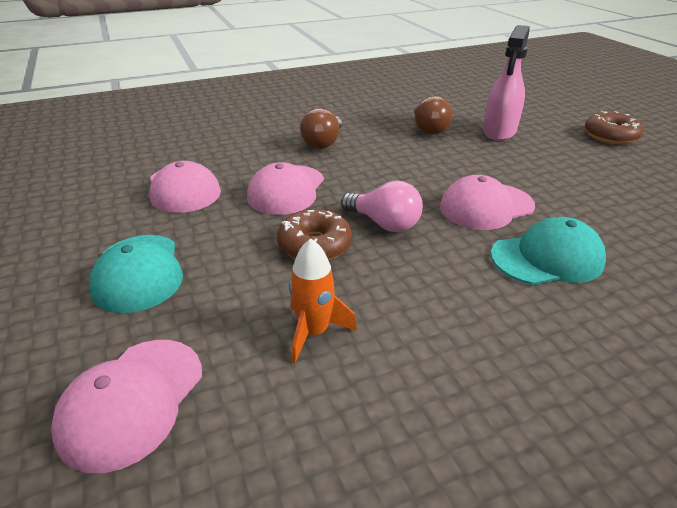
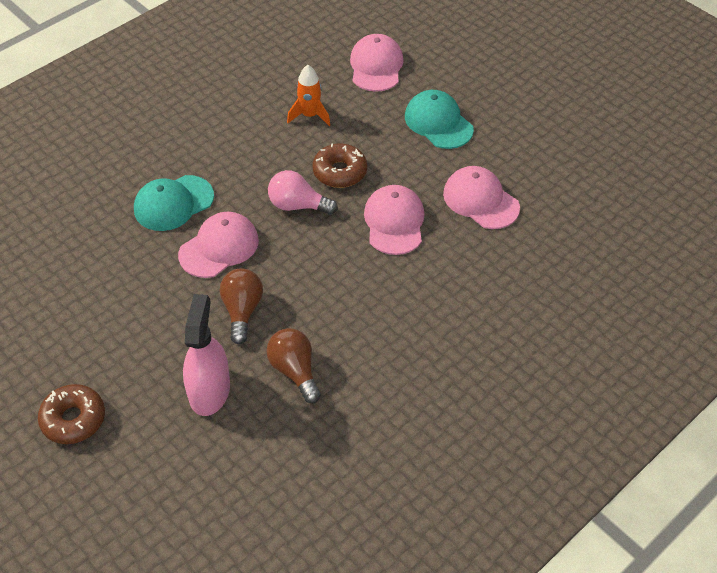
camera: 160 degrees right, 15 degrees up
brown light bulb [300,108,342,149] -> brown light bulb moved to [220,269,263,344]

